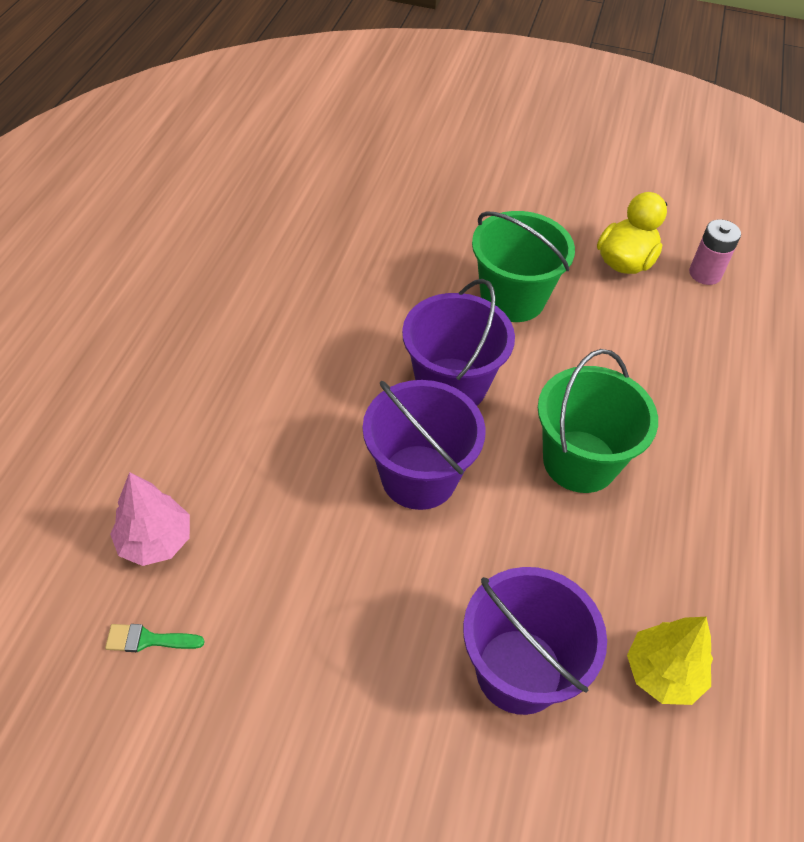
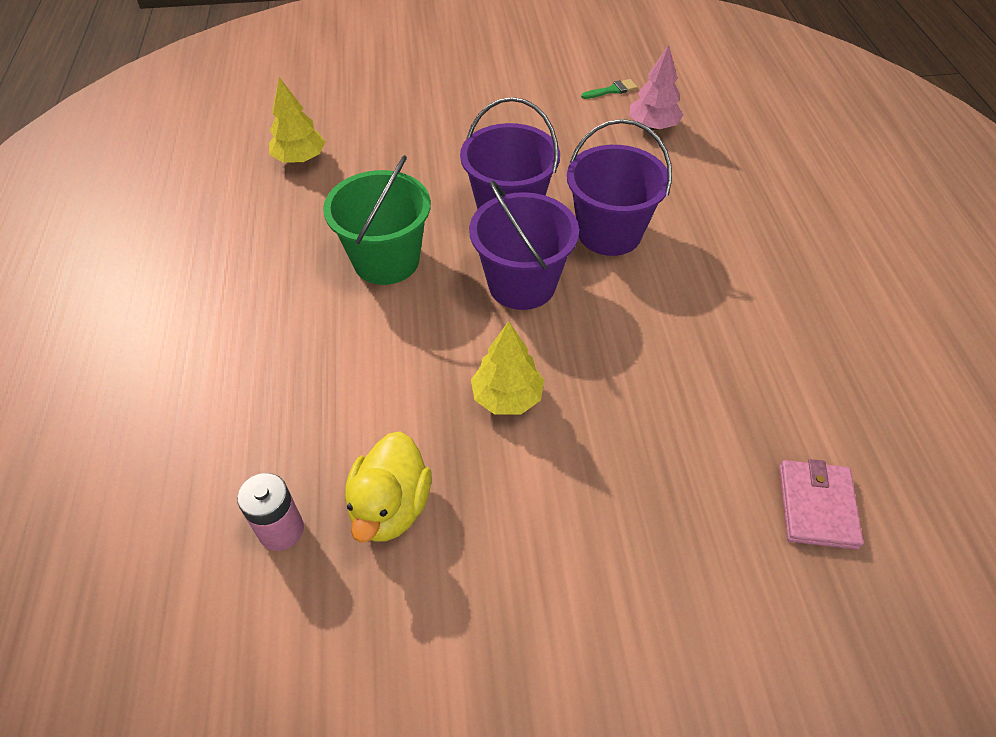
camera: 160 degrees right, 0 degrees up
purple bucket [463,567,607,715] -> purple bucket moved to [567,119,672,256]
green bucket [472,211,575,322] -> yellow tree [471,321,544,415]
none -> pink wallet [779,459,864,550]

